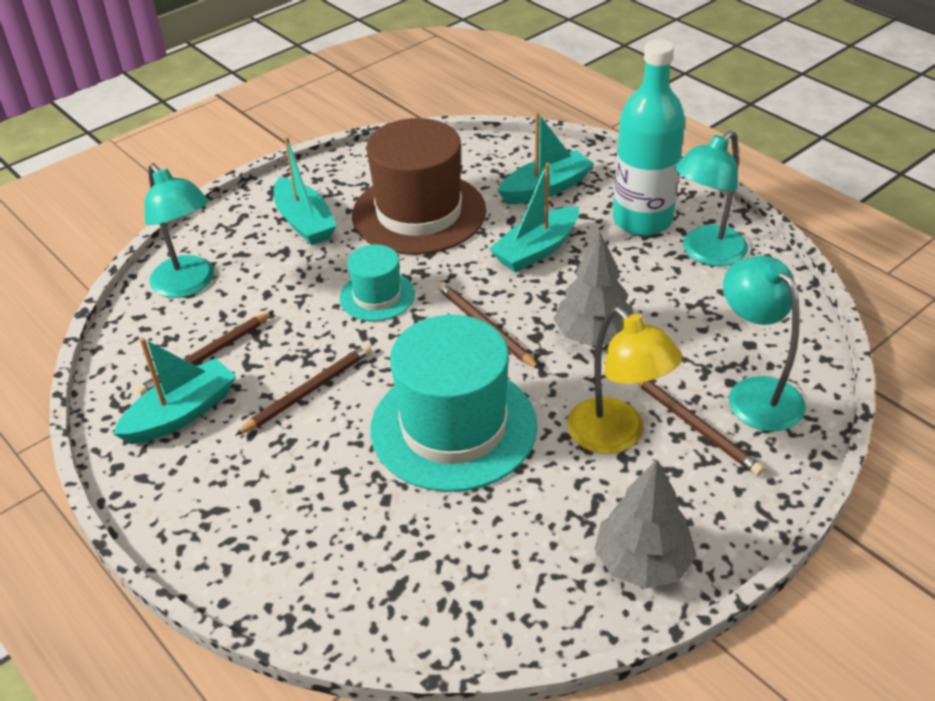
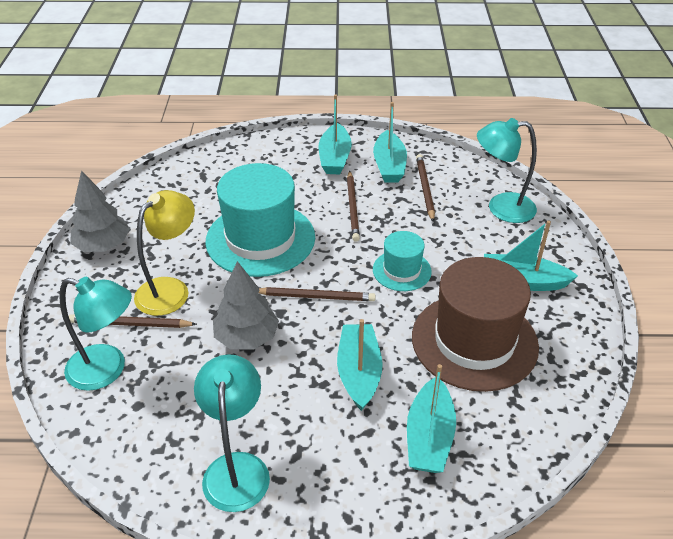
camera: 130 degrees right, 0 degrees up
yellow lamp [567,307,682,454] -> yellow lamp turned 120 degrees clockwise [134,190,195,316]
turquoise bottle [613,39,685,236] -> none
none -> turquoise boat [319,94,352,174]

